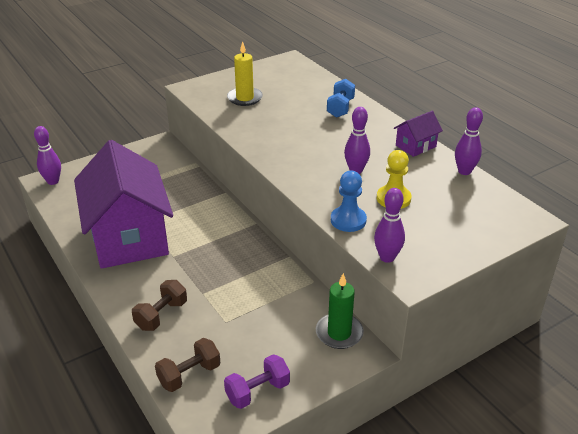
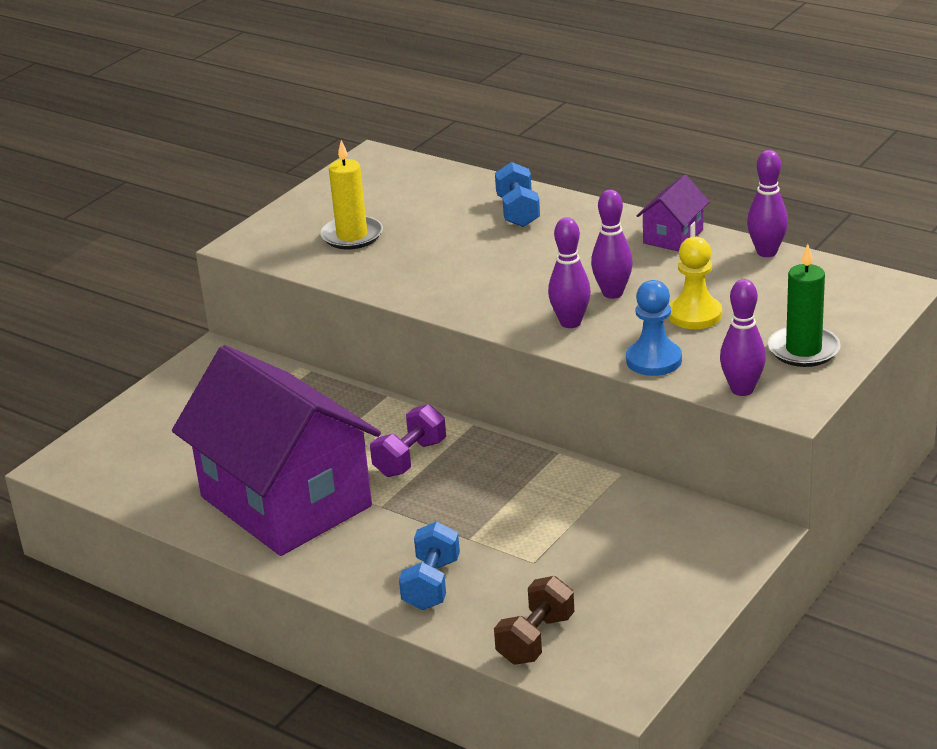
camera: 20 degrees left, 5 degrees down
purple bowling pin [34,126,61,185] -> purple bowling pin moved to [548,217,591,328]
brown dumbbell [132,280,187,331] -> blue dumbbell [399,521,460,610]
purple dumbbell [224,354,290,409] -> purple dumbbell moved to [370,404,446,477]
green candle [316,273,364,349] -> green candle moved to [768,244,841,367]

